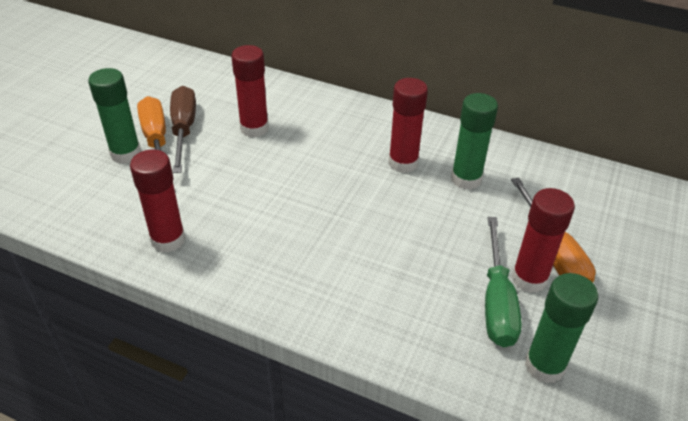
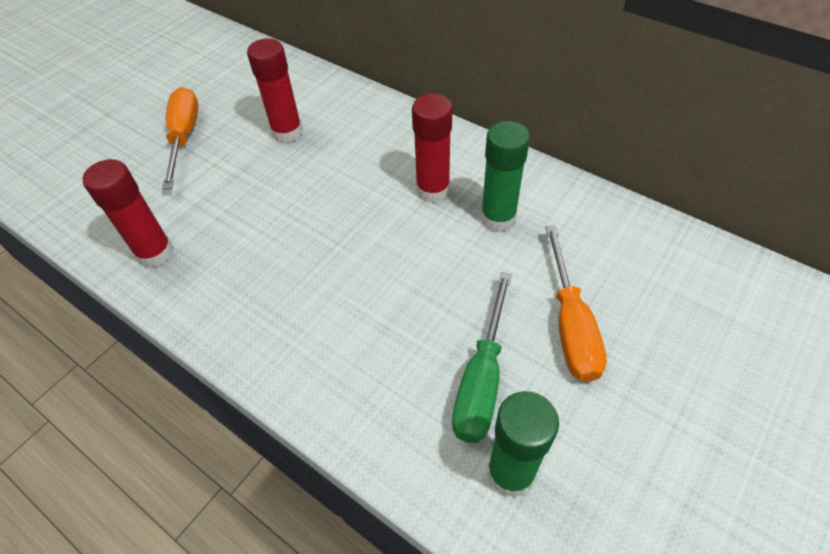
camera: 15 degrees right, 10 degrees up
green glue stick [88,68,141,164] -> none
brown screwdriver [170,86,196,173] -> none
red glue stick [512,188,575,293] -> none

